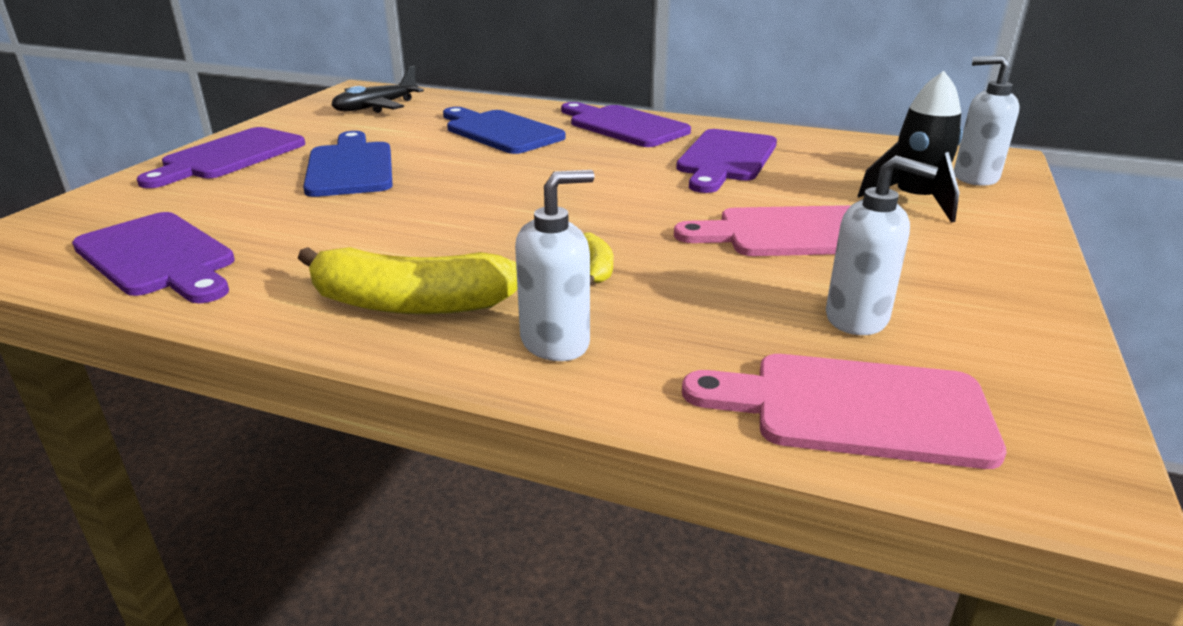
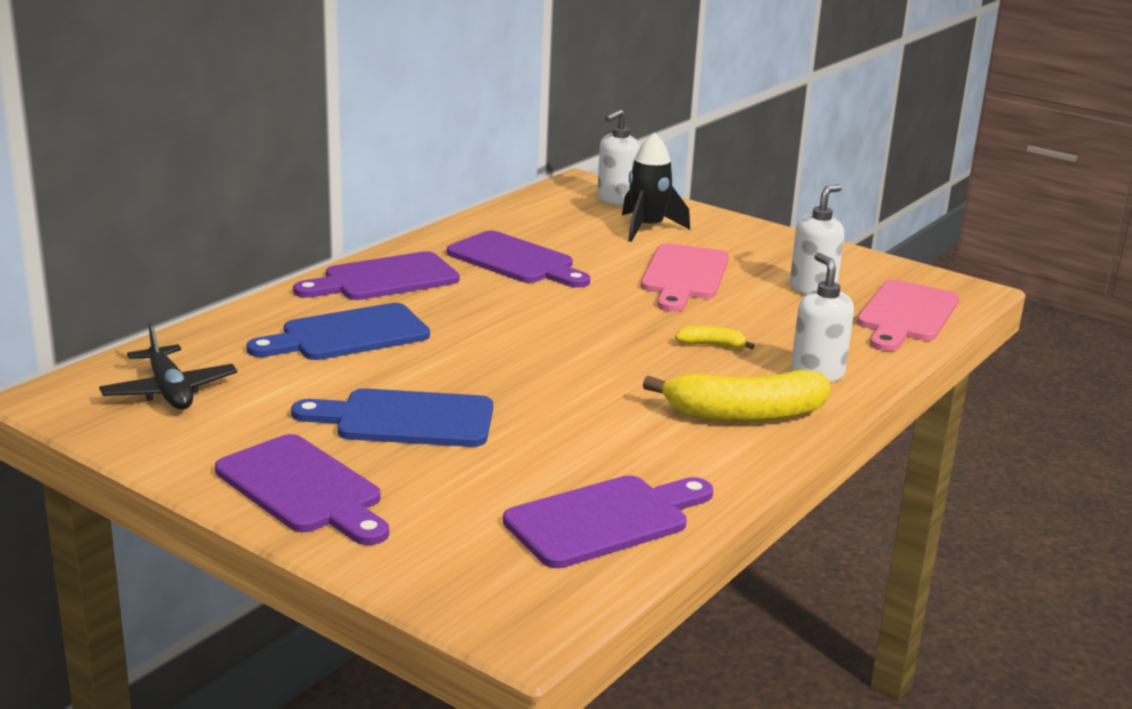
camera: 75 degrees left, 5 degrees down
yellow banana [298,247,517,315] -> yellow banana turned 60 degrees clockwise [643,369,830,422]

